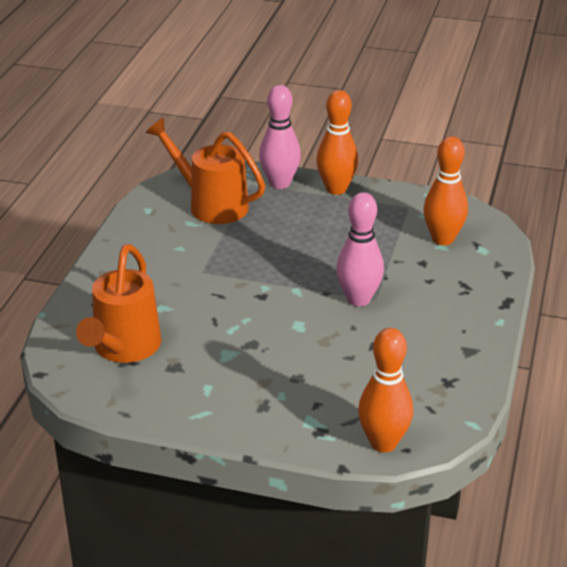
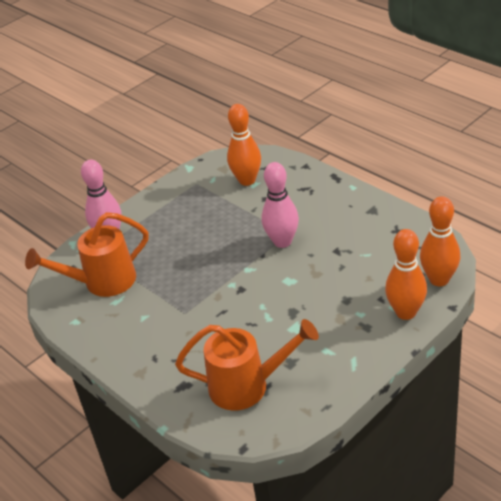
camera: 55 degrees left, 5 degrees up
orange watering can [76,244,161,363] -> orange watering can turned 45 degrees counterclockwise [175,319,319,411]
orange bowling pin [316,90,358,195] -> orange bowling pin moved to [385,229,427,320]

